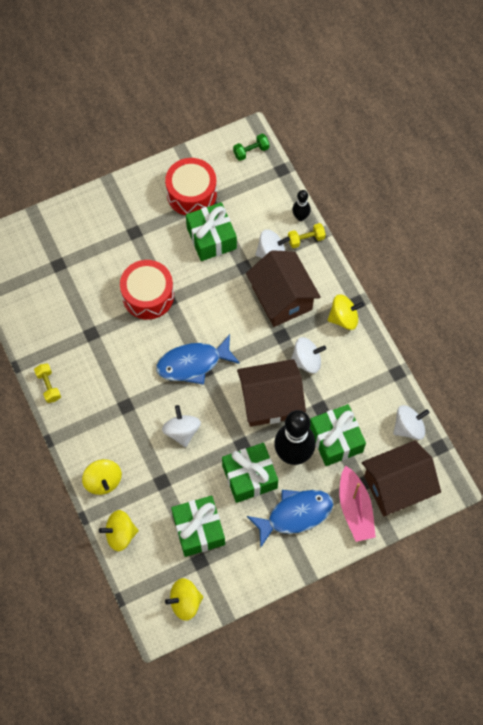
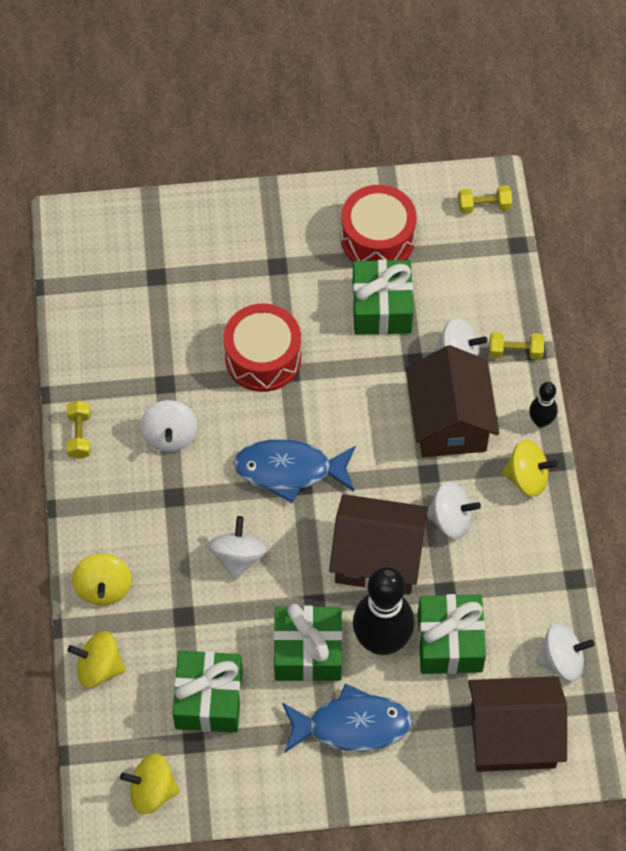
camera: 20 degrees right, 5 degrees down
green dumbbell [233,134,269,161] -> yellow dumbbell [458,185,512,214]
black bowling pin [292,190,311,221] -> black bowling pin moved to [529,382,558,428]
pink boat [339,466,376,542] -> none
none -> white spinning top [140,400,197,452]

